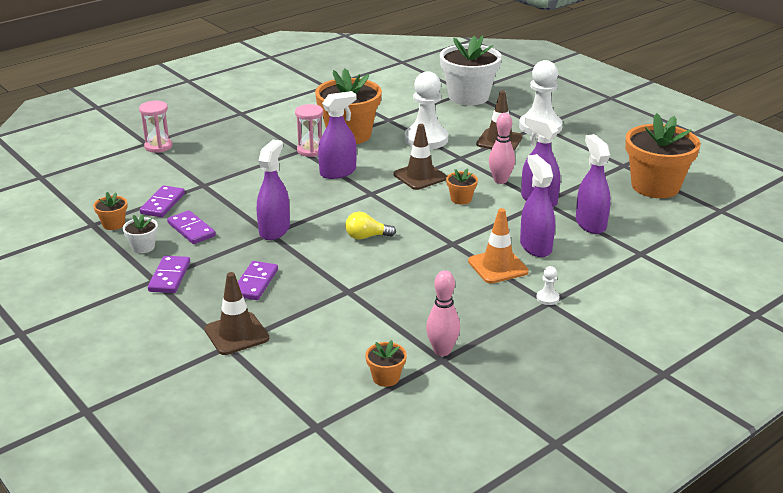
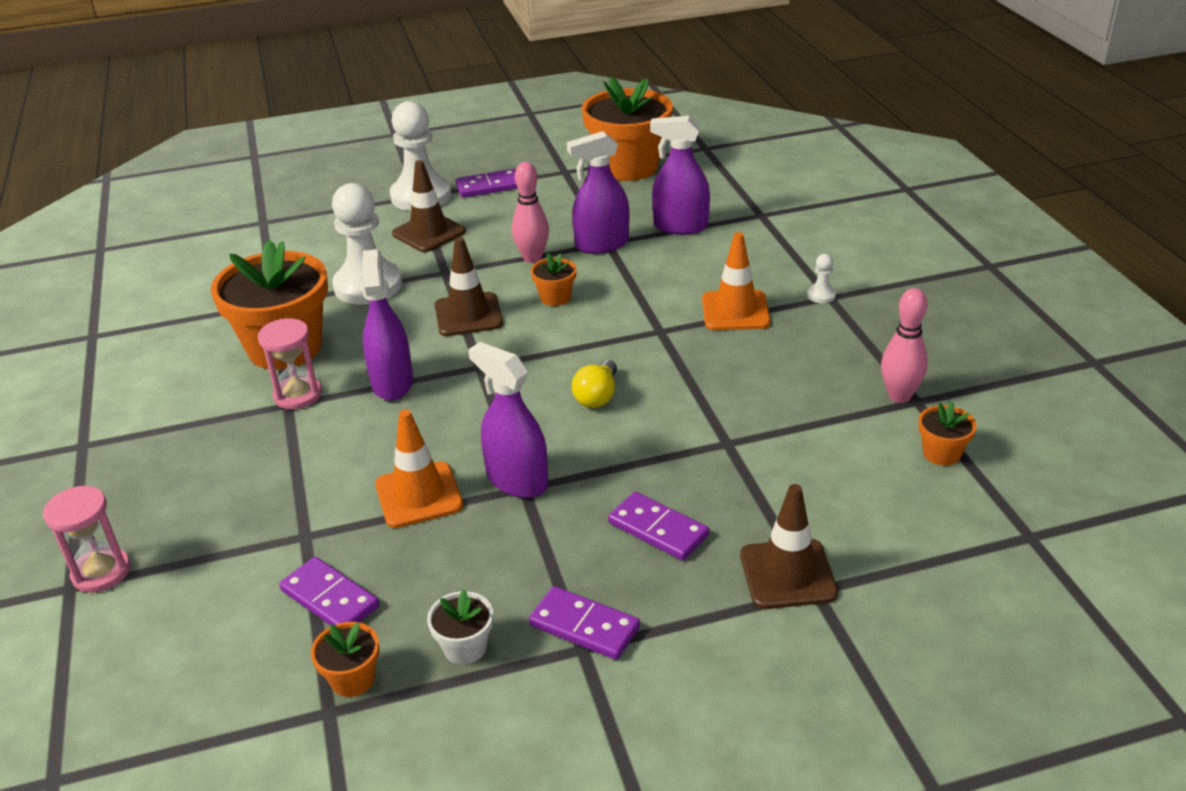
camera: 65 degrees left, 5 degrees up
purple domino [167,210,216,244] -> purple domino moved to [455,169,518,198]
white flower pot [440,35,502,105] -> none
purple spray bottle [520,154,555,257] -> none
none -> orange traffic cone [375,409,463,528]

